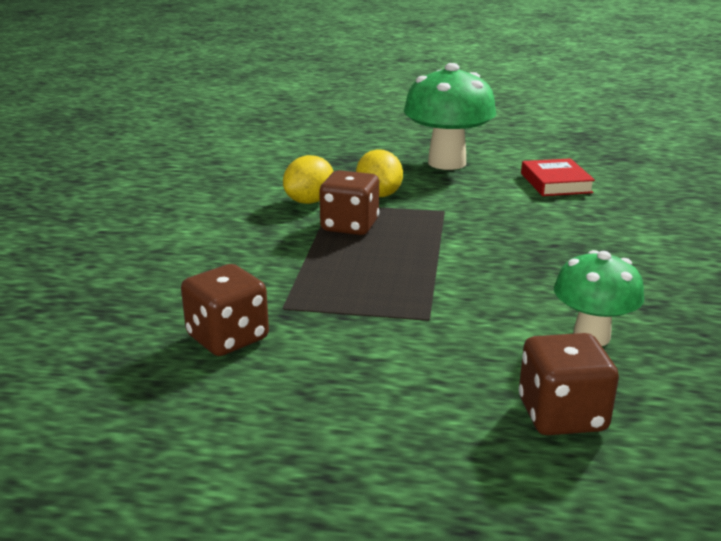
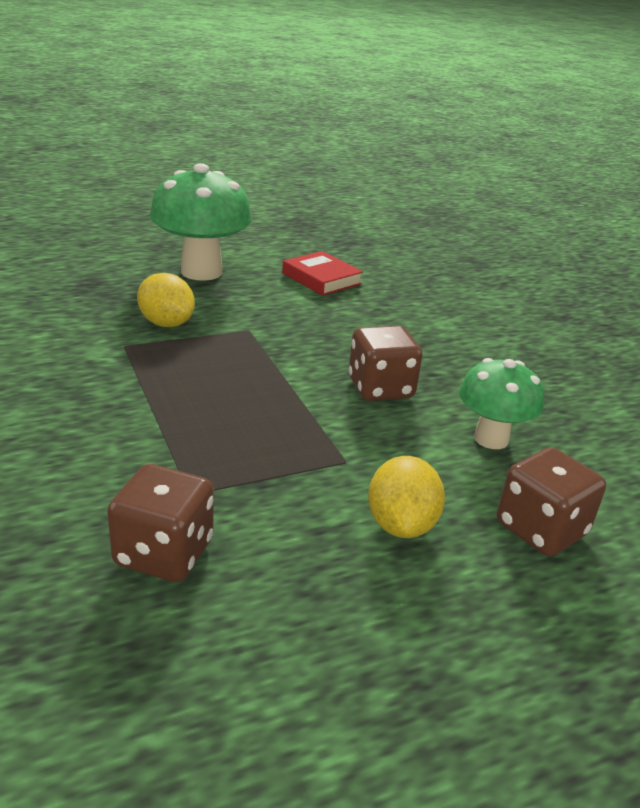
camera: 35 degrees left, 5 degrees up
yellow lemon [283,155,334,204] -> yellow lemon moved to [368,456,445,538]
brown dice [319,170,379,235] -> brown dice moved to [349,326,422,401]

